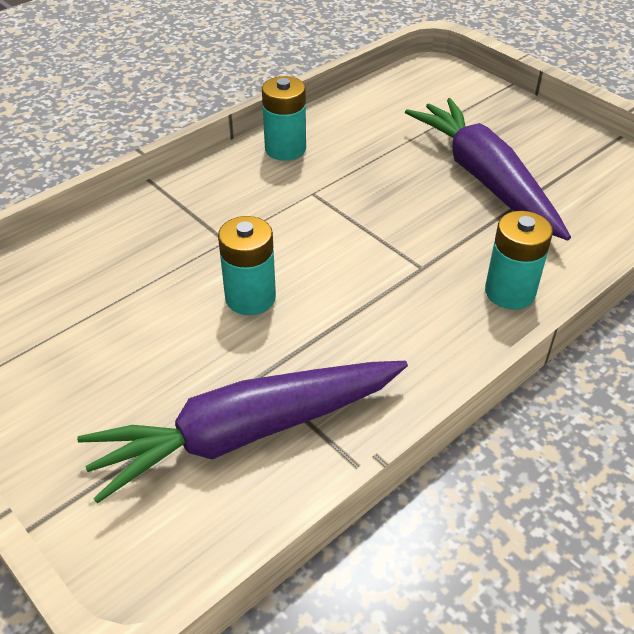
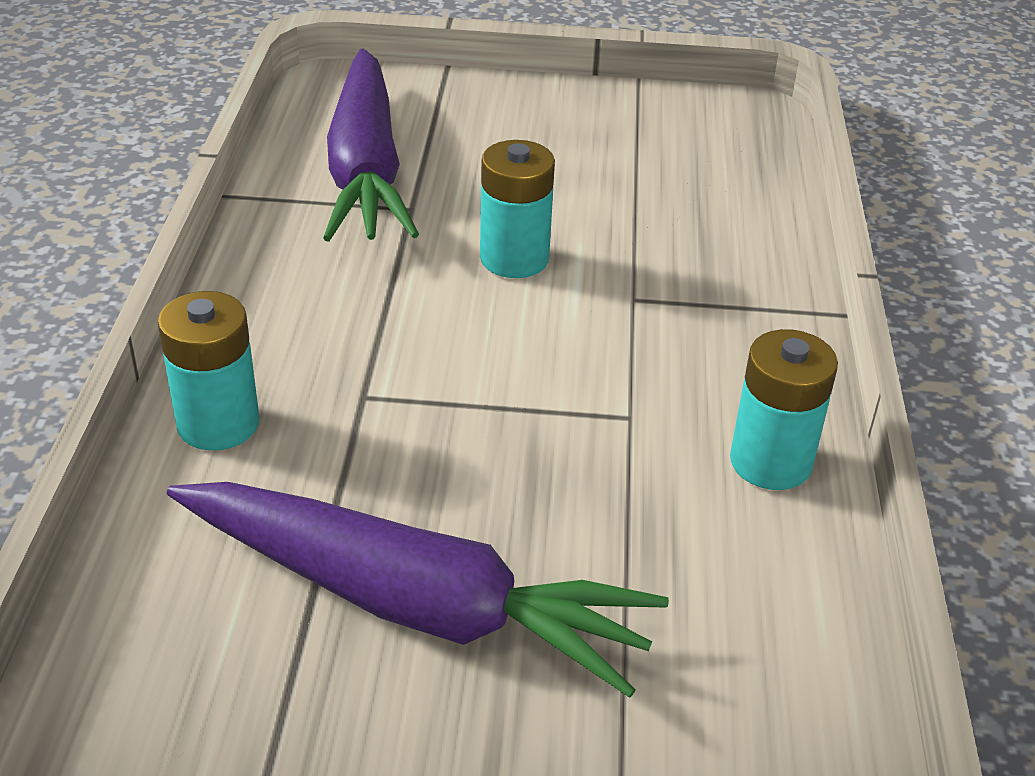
camera: 135 degrees right, 5 degrees down
purple carrot [77,361,408,504] -> purple carrot turned 150 degrees clockwise [323,48,419,242]

